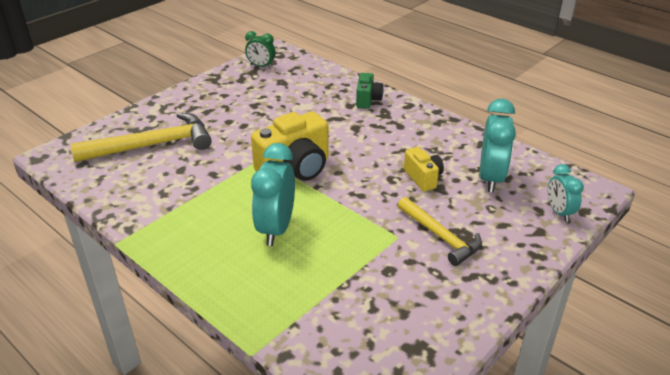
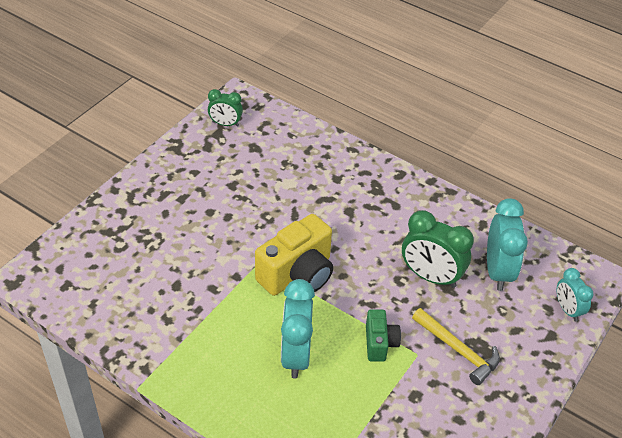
camera: 10 degrees left, 10 degrees up
yellow hammer [70,113,211,162] -> none
green camera [356,73,384,109] -> green camera moved to [366,309,401,362]
yellow camera [404,147,444,191] -> green clock [402,210,474,288]

